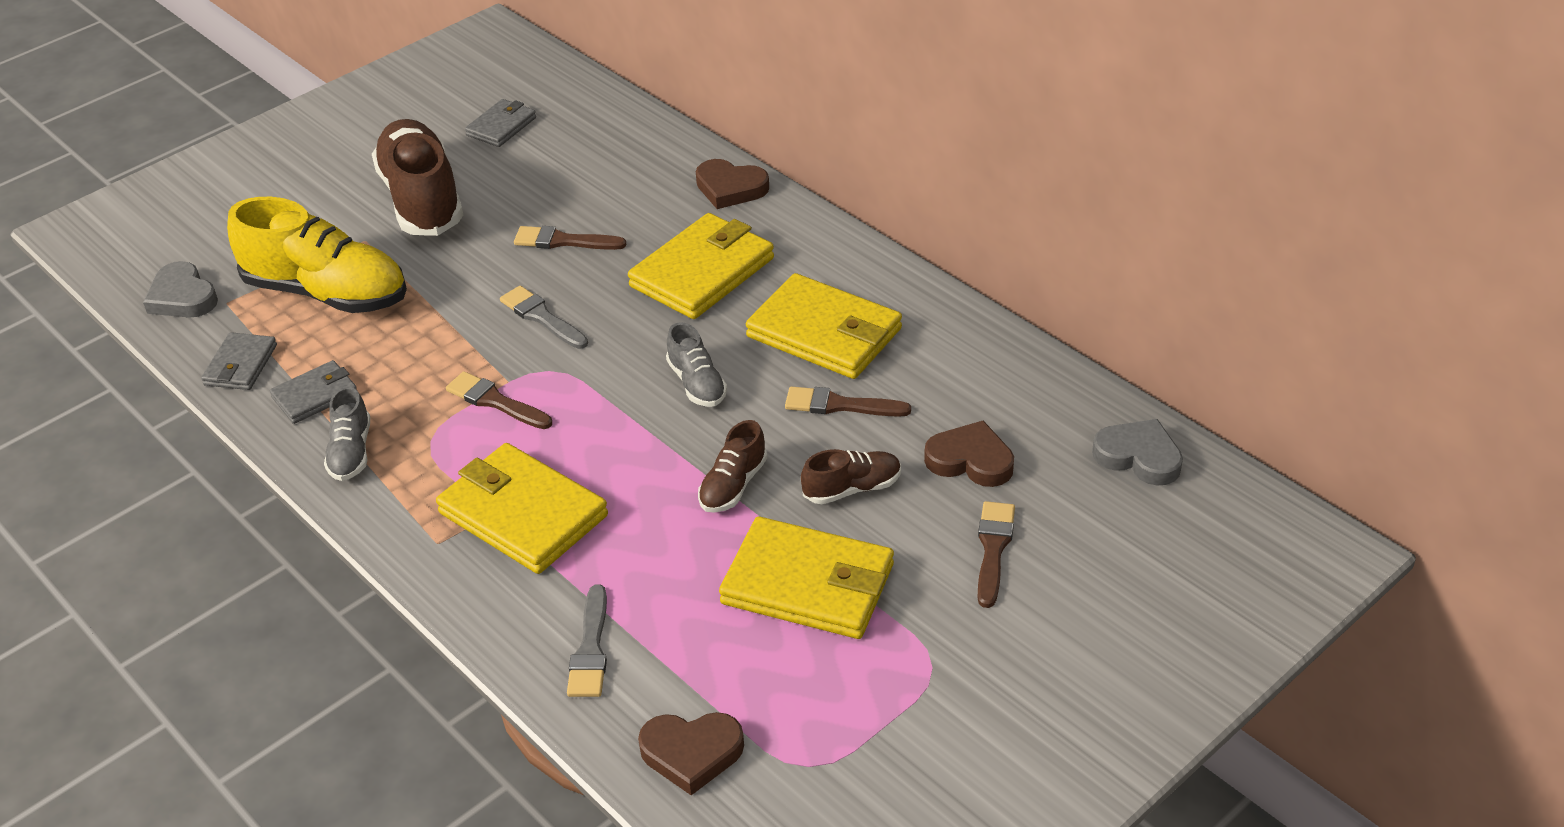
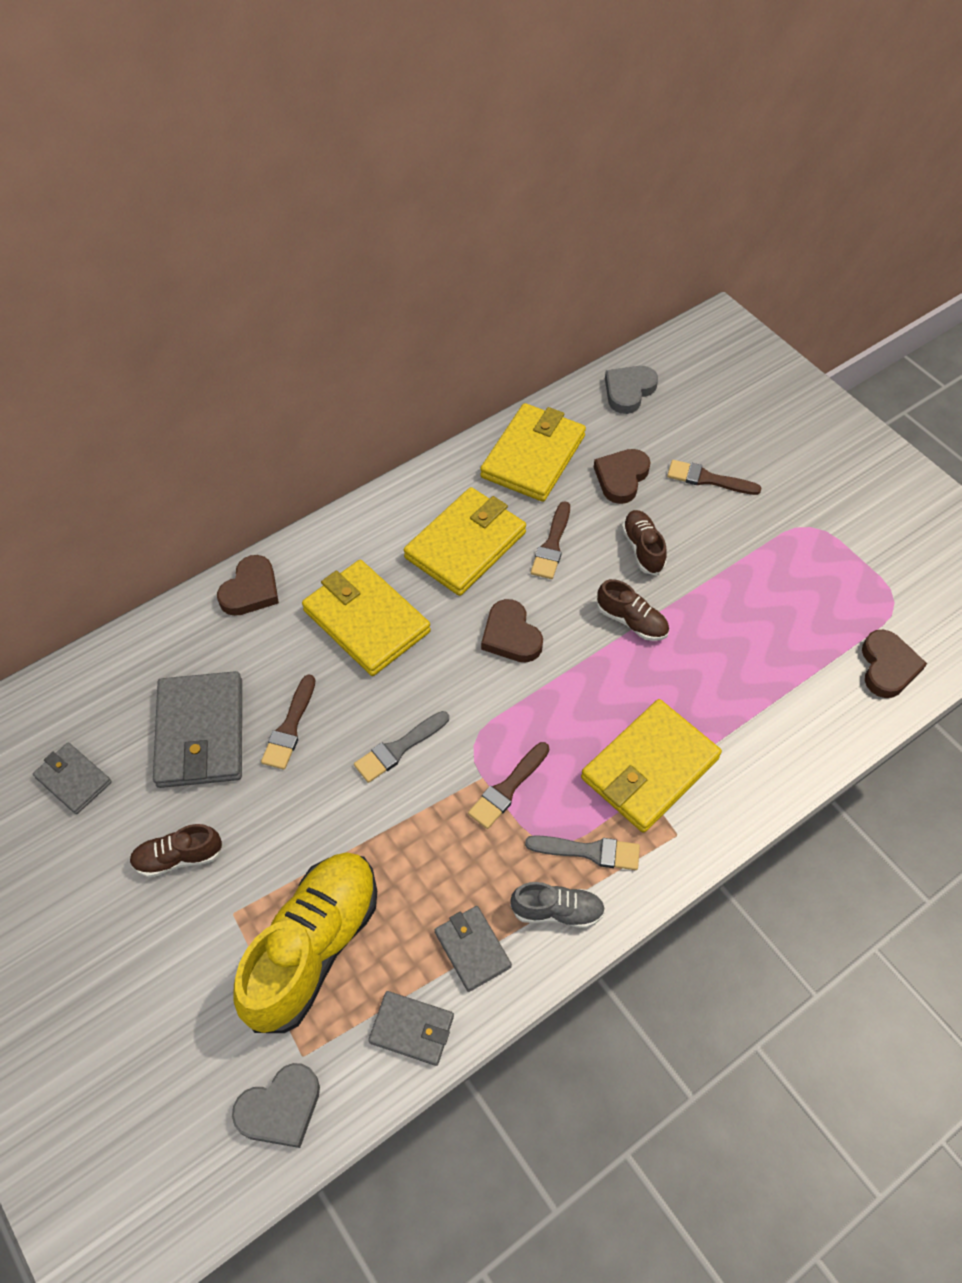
camera: 85 degrees left, 15 degrees up
brown shoe [372,119,463,236] -> brown shoe [129,824,223,878], size x0.49
grey brush [567,584,607,697] -> grey brush moved to [525,835,640,870]
grey shoe [666,322,727,407] -> brown heart [481,599,543,663]
yellow wallet [719,517,894,639] -> yellow wallet moved to [480,403,586,502]
none -> grey wallet [153,671,242,788]

